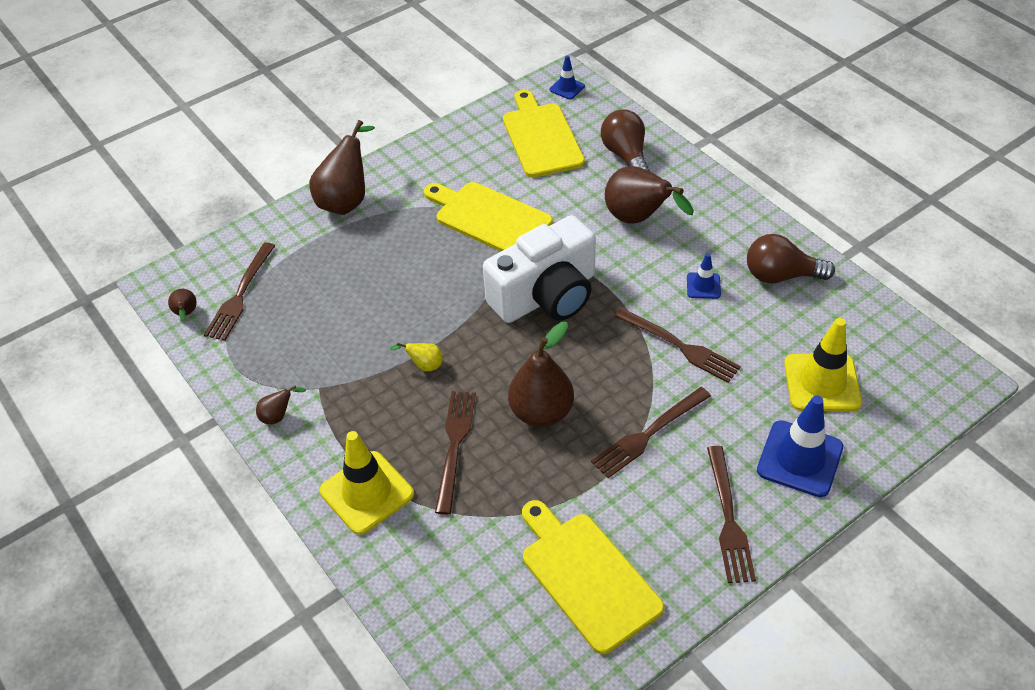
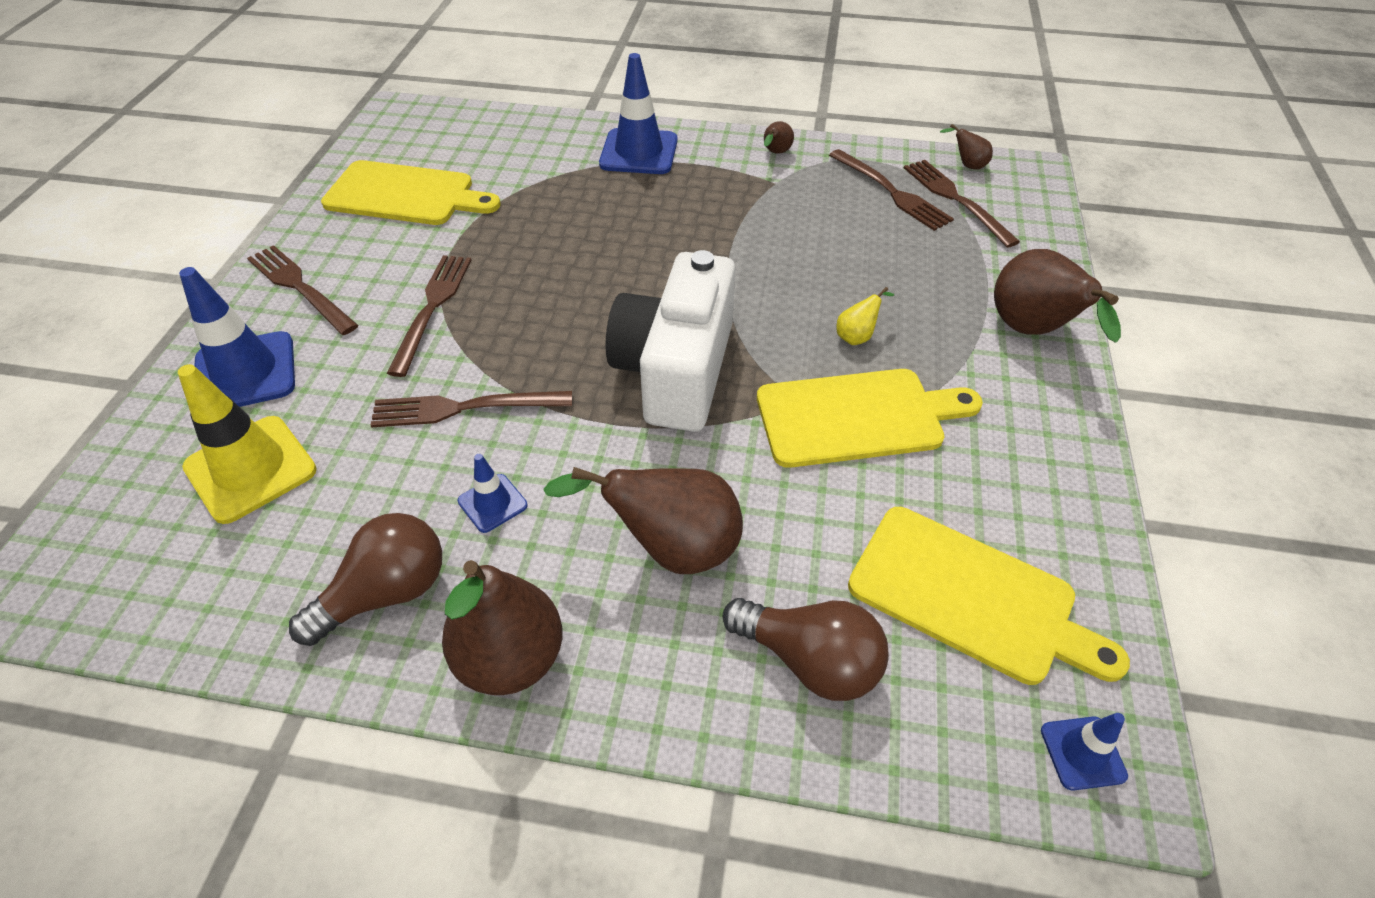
camera: 135 degrees right, 0 degrees up
yellow traffic cone [320,431,414,535] -> blue traffic cone [599,53,678,174]
yellow pear [390,343,443,371] -> yellow pear moved to [837,287,894,345]
brown fork [435,391,476,515] -> brown fork moved to [829,149,954,231]
brown pear [508,322,574,427] -> brown pear moved to [442,560,562,695]

